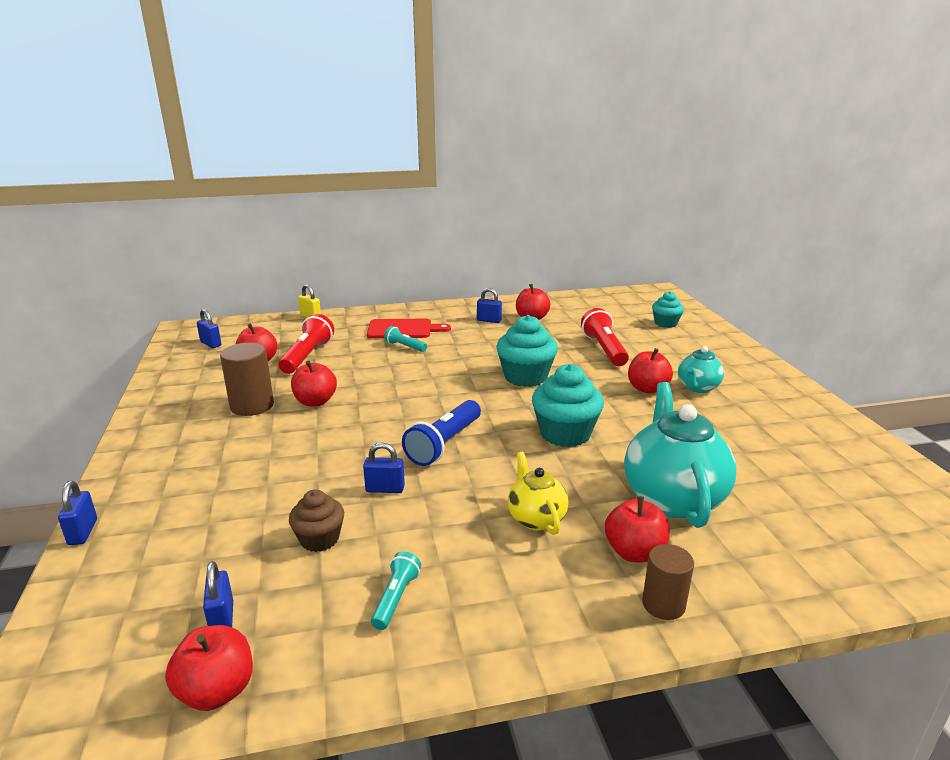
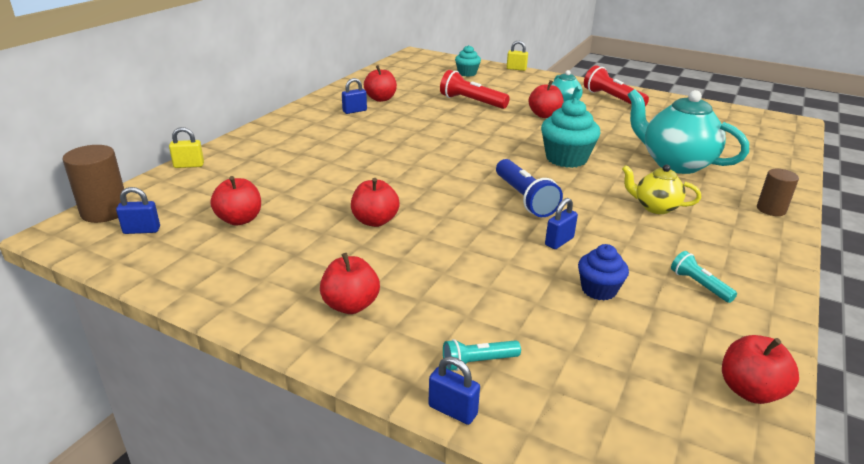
camera: 50 degrees left, 5 degrees up
blue padlock [203,561,233,627] -> none
brown cylinder [220,343,274,416] -> brown cylinder moved to [62,145,128,223]
red flashlight [278,314,334,374] -> red flashlight moved to [584,65,649,106]
brown cupcake [289,489,344,552] -> blue cupcake [578,244,629,301]
red cutting board [367,319,451,338] -> none
turquoise flashlight [384,326,427,352] -> turquoise flashlight moved to [443,339,521,371]
turquoise cupcake [496,315,558,387] -> none
red apple [605,496,670,562] -> red apple moved to [320,253,380,314]
none -> yellow padlock [507,41,528,71]

